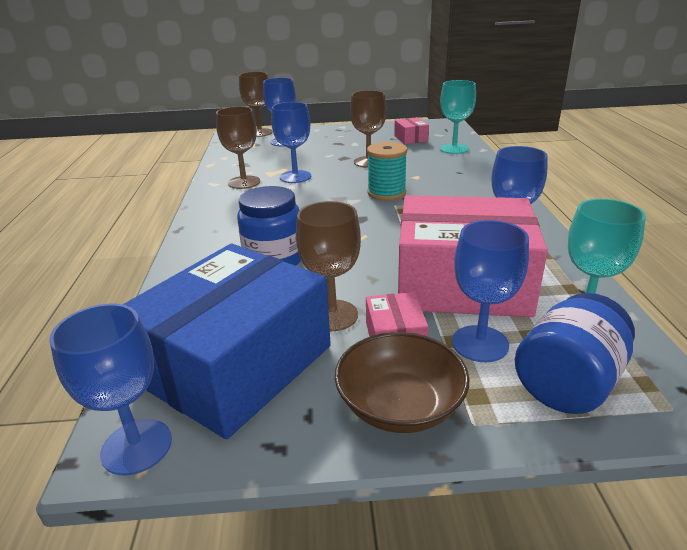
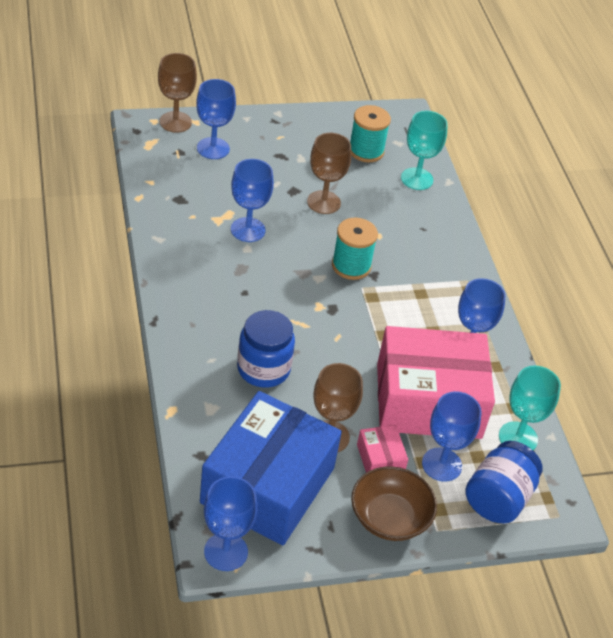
camera: 15 degrees left, 15 degrees up
brown goblet [216,106,260,189] -> none
pink box [394,117,429,144] -> turquoise spool [350,105,391,162]

